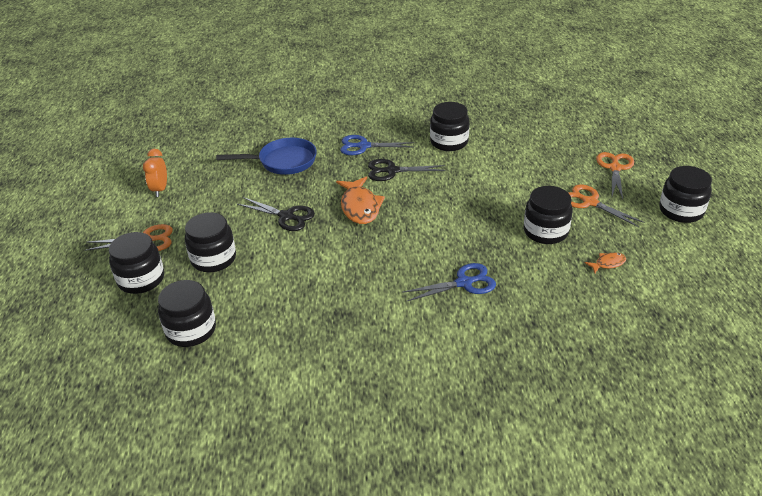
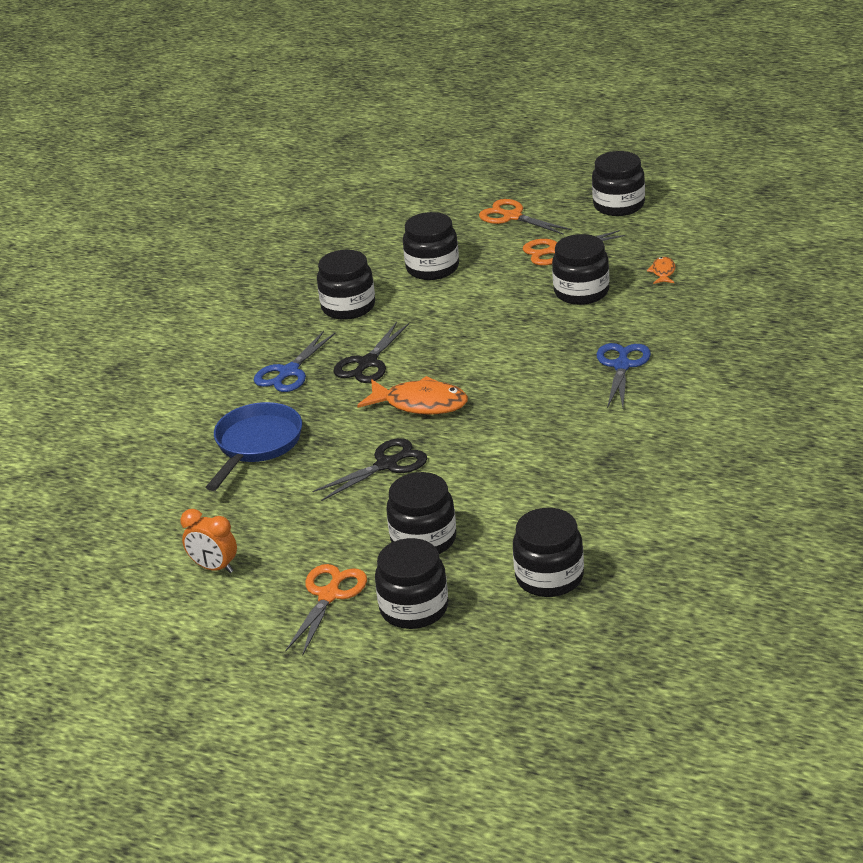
camera: 60 degrees left, 5 degrees down
none -> black jar [403,212,459,280]

